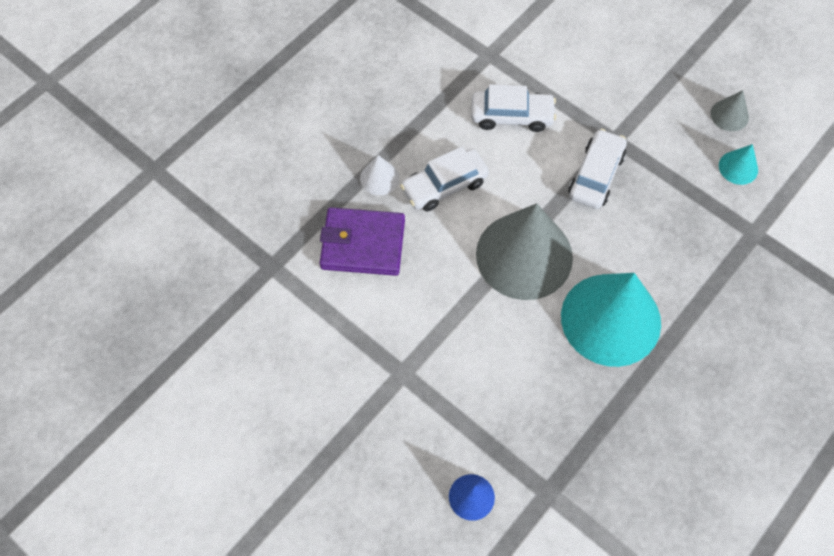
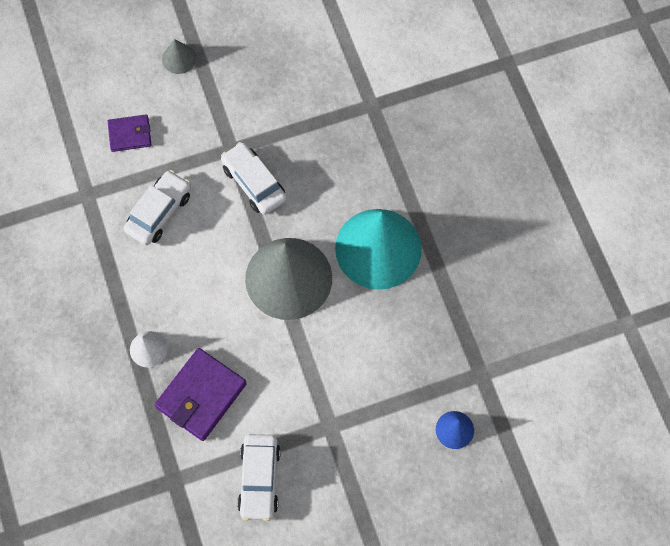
camera: 60 degrees left, 5 degrees up
white car [400,146,489,212] -> white car moved to [237,434,281,521]
grey cone [710,90,749,131] -> grey cone moved to [162,39,197,74]
turquoise cone [719,144,758,185] -> none
none -> purple wallet [108,114,152,152]

